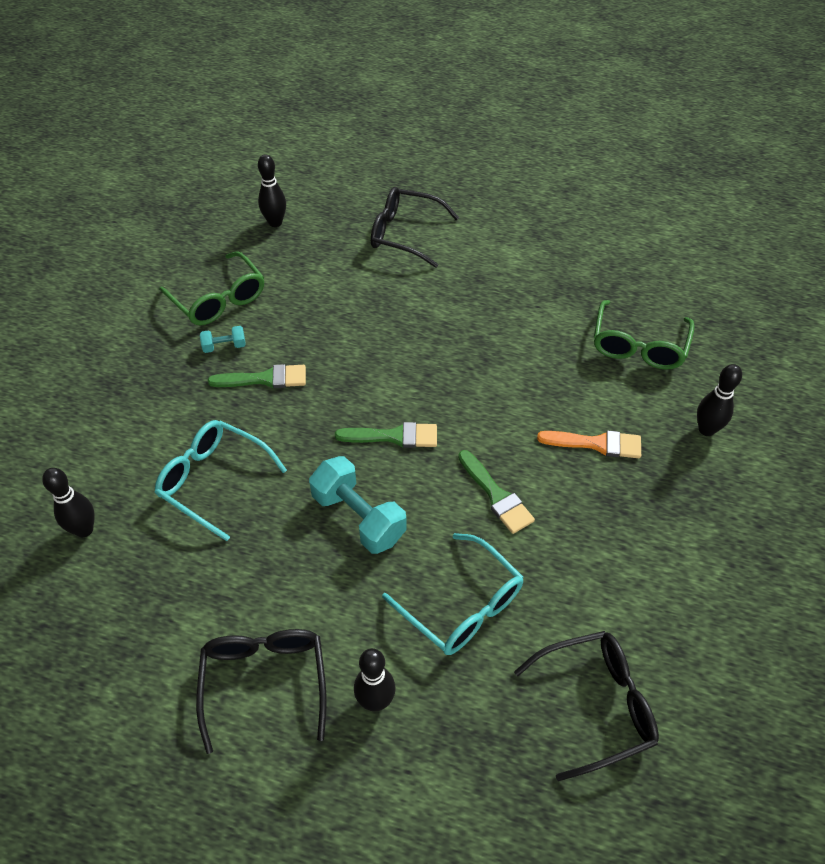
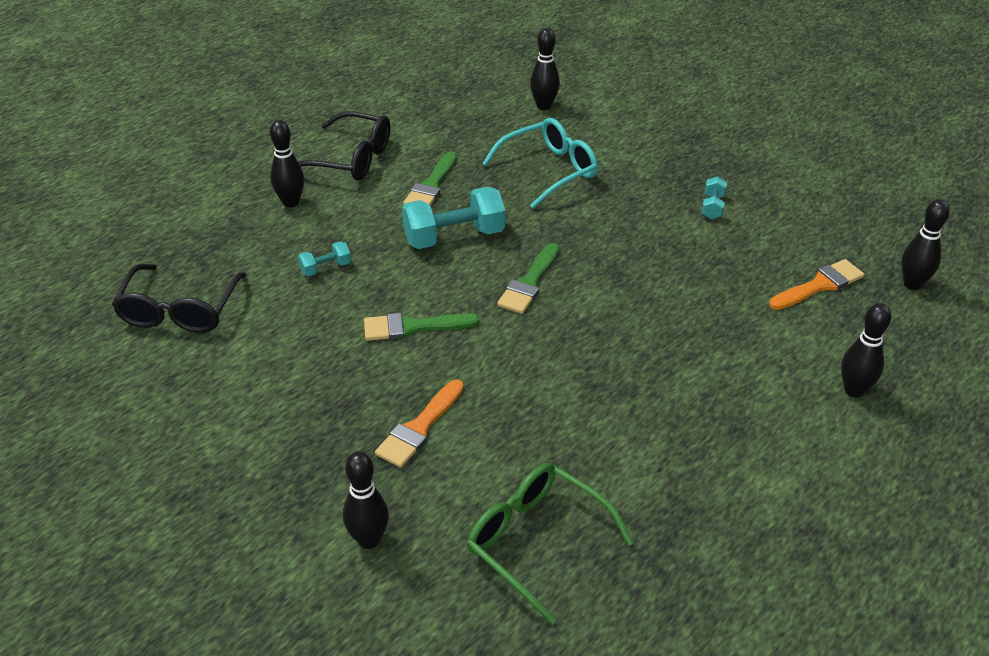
camera: 115 degrees right, 10 degrees down
green glasses [159,251,264,326] -> none
green brush [208,364,306,388] -> green brush moved to [403,151,457,205]
black glasses [371,187,459,268] -> black bowling pin [841,303,891,398]
turquoise glasses [382,533,524,655] -> turquoise dumbbell [298,241,351,276]
none -> orange brush [769,259,864,310]

